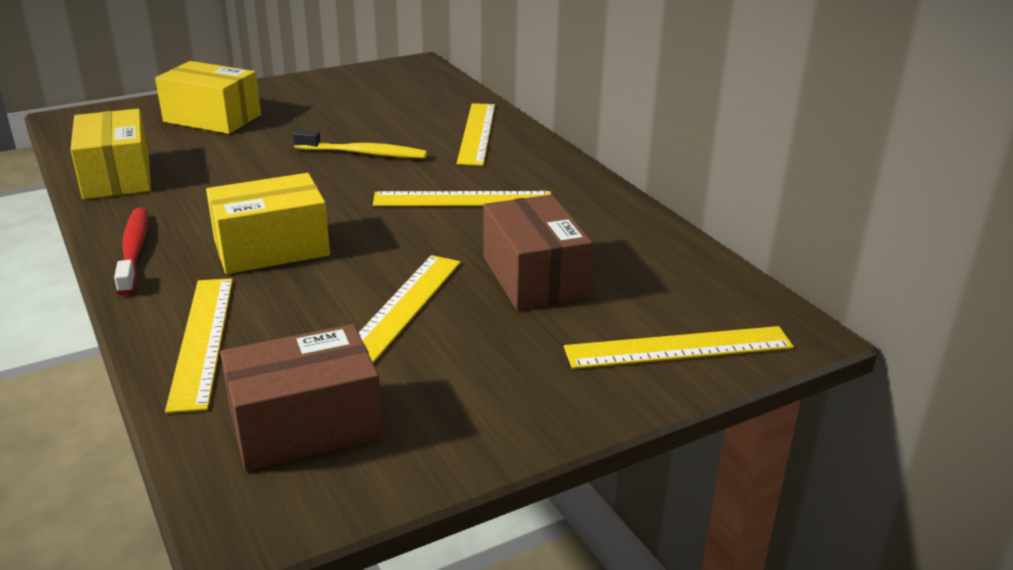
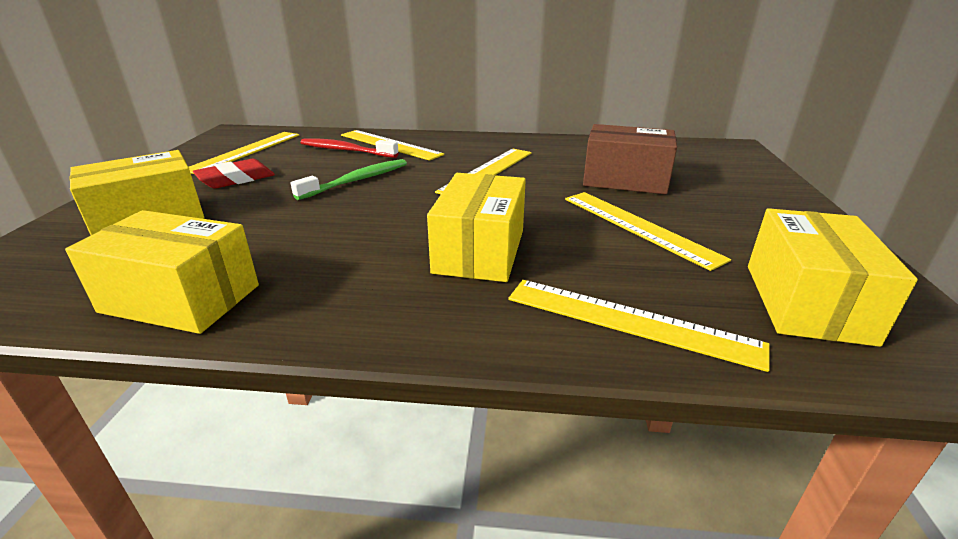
camera: 55 degrees left, 0 degrees up
red toothbrush [114,208,148,296] -> red toothbrush moved to [300,138,399,158]
brown box [220,324,383,471] -> yellow box [748,208,918,347]
yellow toothbrush [293,130,427,159] -> green toothbrush [290,159,407,200]
yellow ruler [564,326,794,369] -> yellow ruler moved to [189,132,299,174]
none -> red eraser [193,159,275,189]

